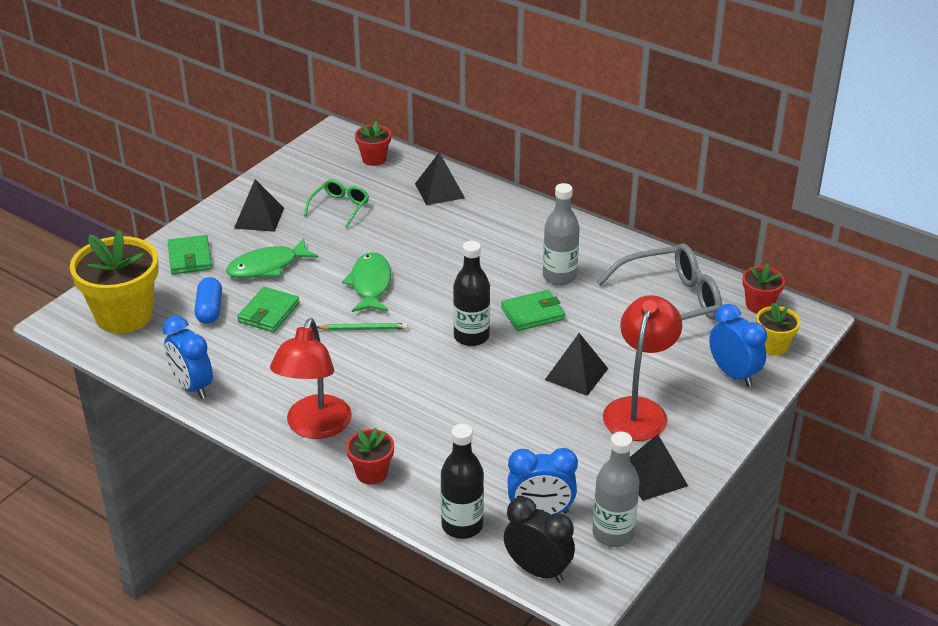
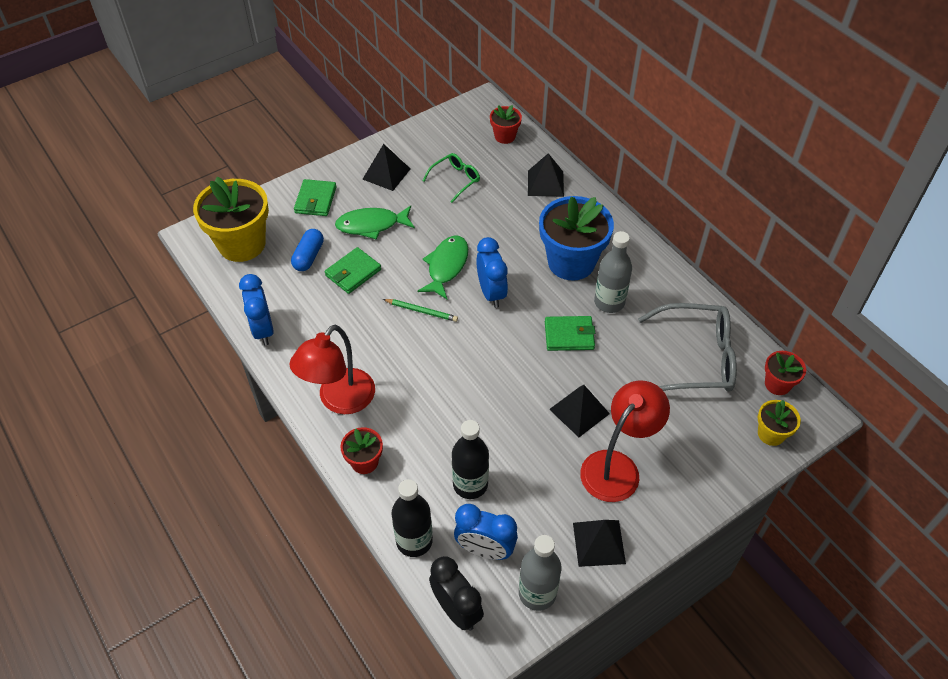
camera: 20 degrees right, 15 degrees up
black bottle [453,241,490,346] -> black bottle moved to [452,420,489,499]
blue clock [709,304,767,387] -> blue clock moved to [476,237,508,308]
none -> blue flower pot [539,196,614,281]

